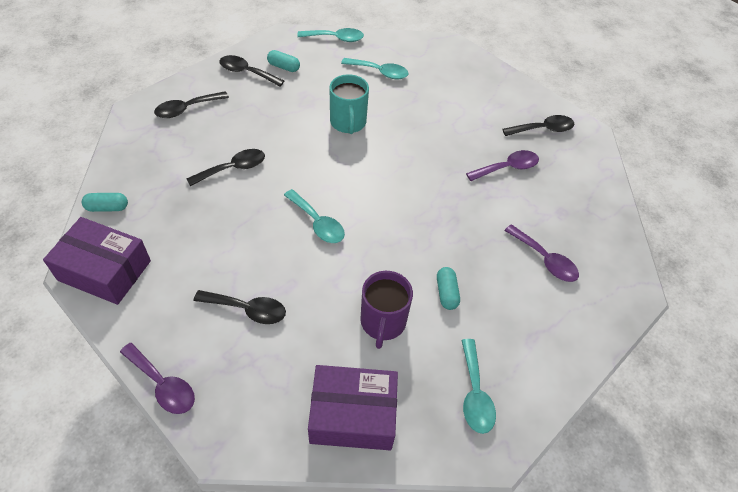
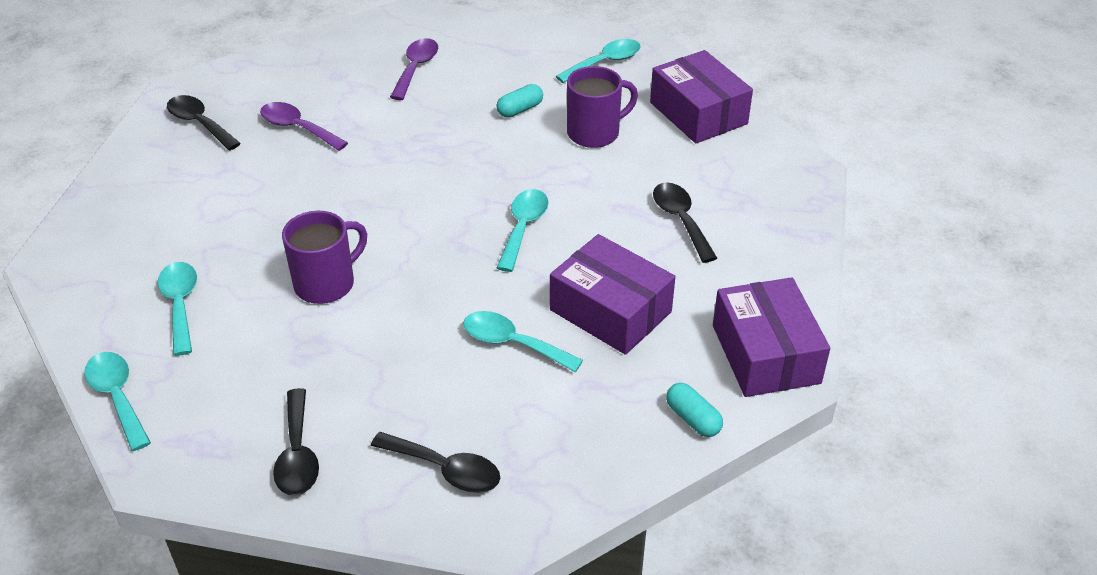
camera: 120 degrees left, 10 degrees down
purple spoon [120,343,195,414] -> none
black spoon [186,149,265,186] -> turquoise spoon [463,311,583,372]
turquoise capsule [267,50,300,72] -> none
turquoise mug [330,74,369,134] -> purple mug [282,211,367,304]
none -> purple box [550,234,675,355]

